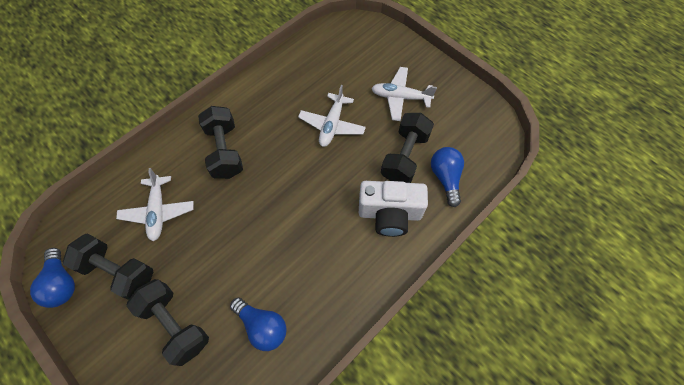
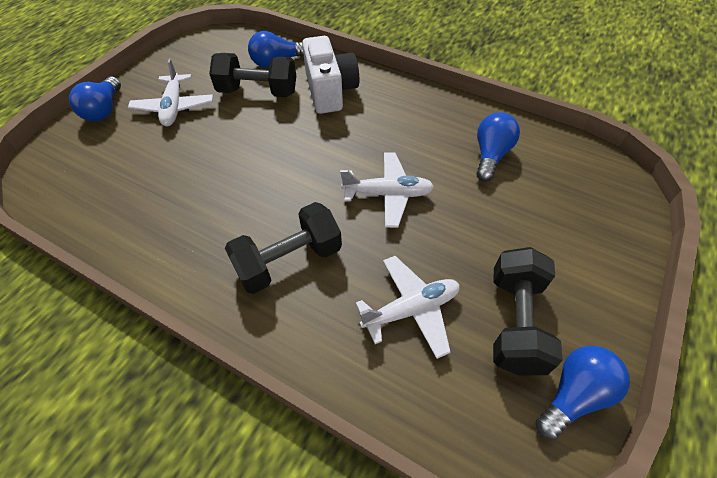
camera: 105 degrees left, 10 degrees down
black dumbbell [126,279,209,366] -> none
white plane [298,85,366,147] -> white plane moved to [340,152,434,228]
none -> blue light bulb [69,76,121,121]

